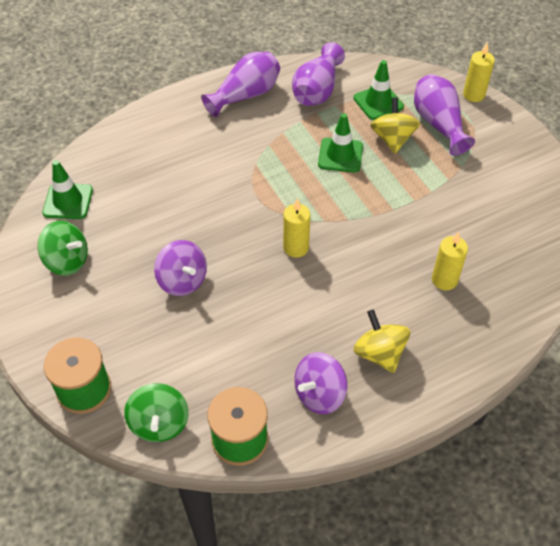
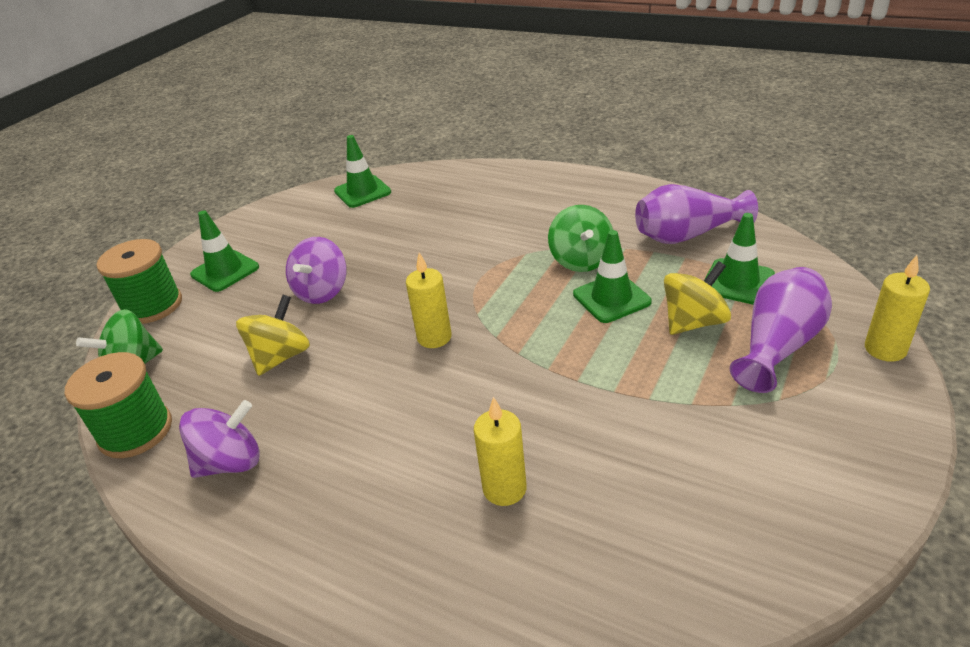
camera: 60 degrees right, 15 degrees down
green spinning top [37,221,88,276] -> green spinning top moved to [548,205,613,272]
purple vase [201,52,280,118] -> none
purple spinning top [294,352,347,414] -> purple spinning top turned 135 degrees clockwise [179,400,260,478]
yellow spinning top [353,309,410,373] -> yellow spinning top moved to [236,295,310,376]
none -> green traffic cone [190,210,259,292]

